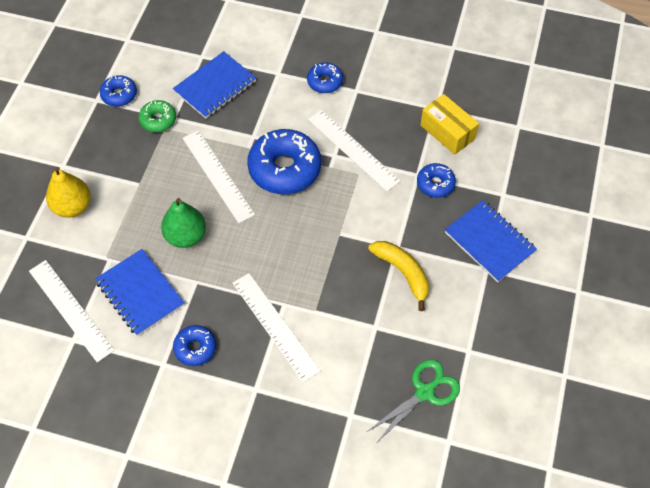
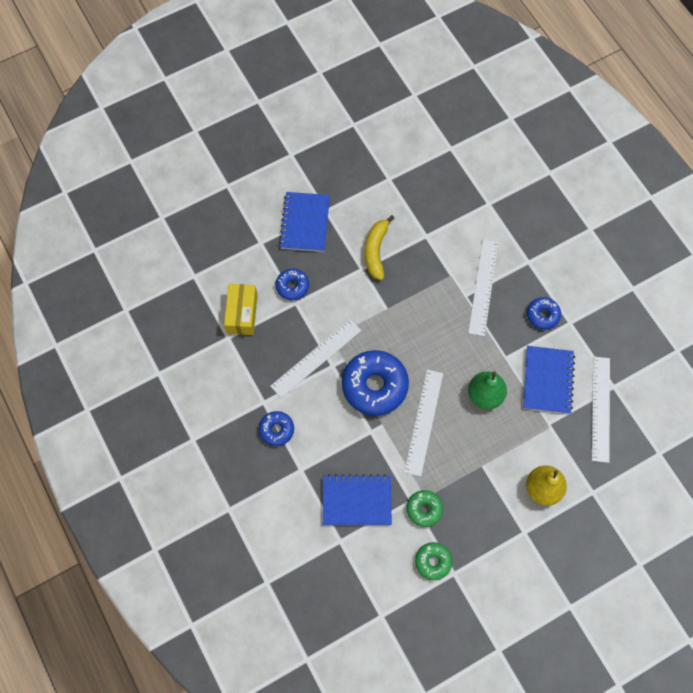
camera: 135 degrees left, 10 degrees up
blue donut [100,75,137,107] -> green donut [415,542,452,580]
white ruler [308,110,401,192] -> white ruler turned 45 degrees clockwise [270,319,361,398]
green scissors [367,360,460,441] -> none

